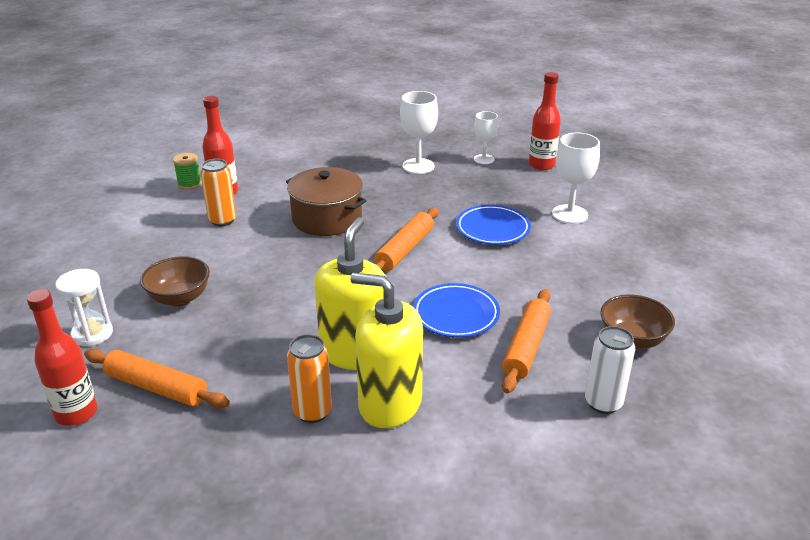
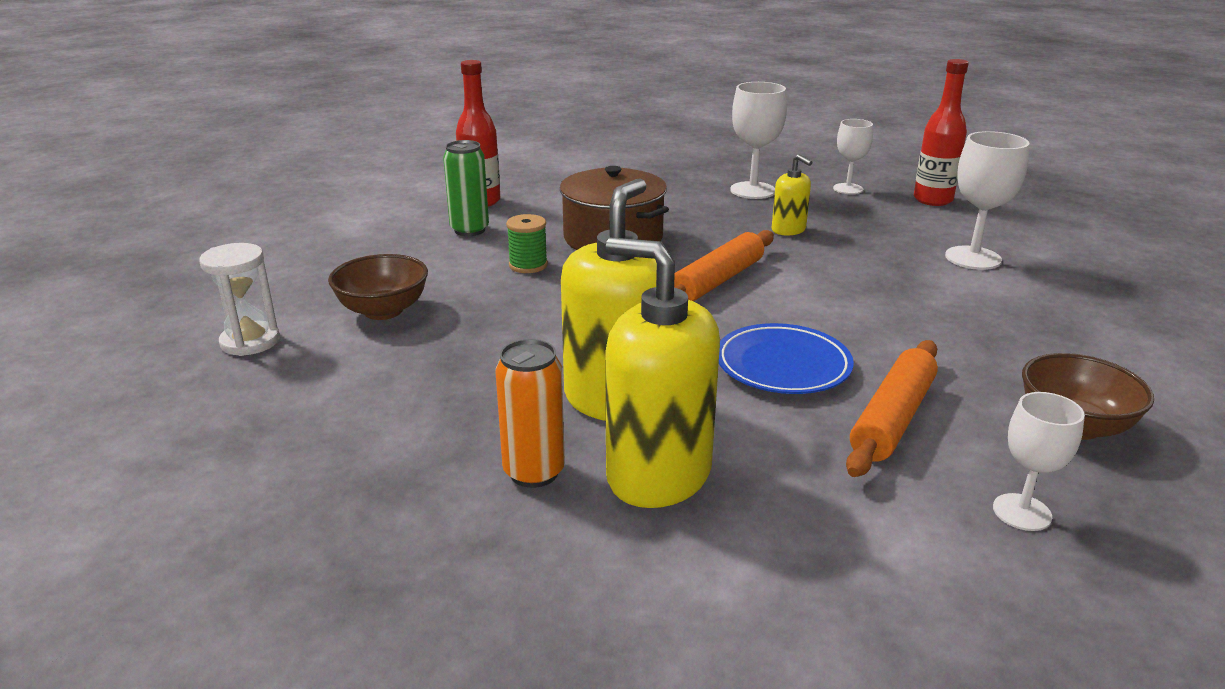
camera: 10 degrees right, 5 degrees down
red bottle [27,289,98,426] -> none
orange rolling pin [84,349,230,408] -> none
green spool [173,153,202,190] -> green spool moved to [506,214,548,273]
orange can [200,159,236,227] -> green can [443,140,489,236]
blue plate [456,205,531,245] -> none
white can [585,326,635,414] -> white goblet [993,392,1085,531]
none -> yellow soap dispenser [772,154,812,236]

